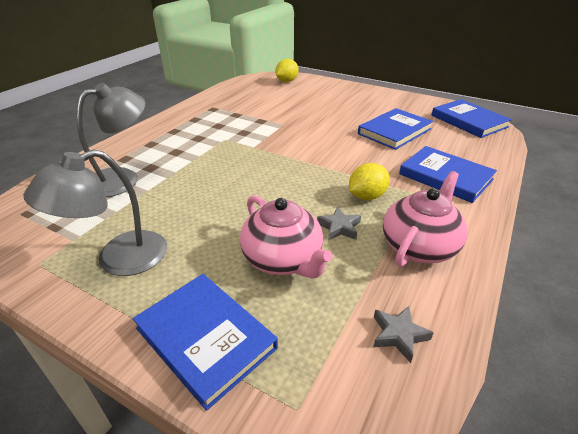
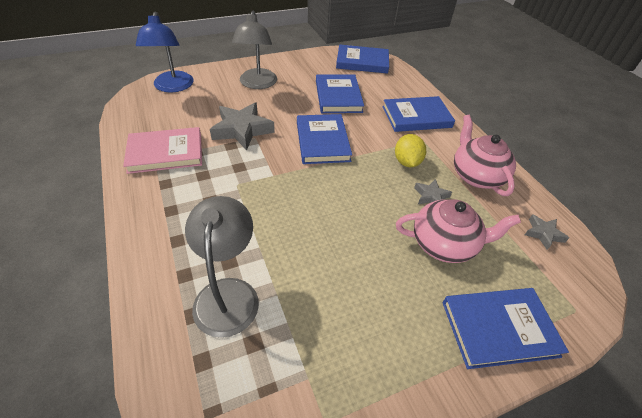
camera: 55 degrees left, 10 degrees up
grey lamp [23,149,167,276] -> grey lamp moved to [232,11,277,89]
yellow lemon [275,59,299,82] -> blue lamp [136,12,194,93]
none -> pink book [123,127,202,174]
none -> grey star [210,103,275,150]
none -> blue book [297,114,352,164]

